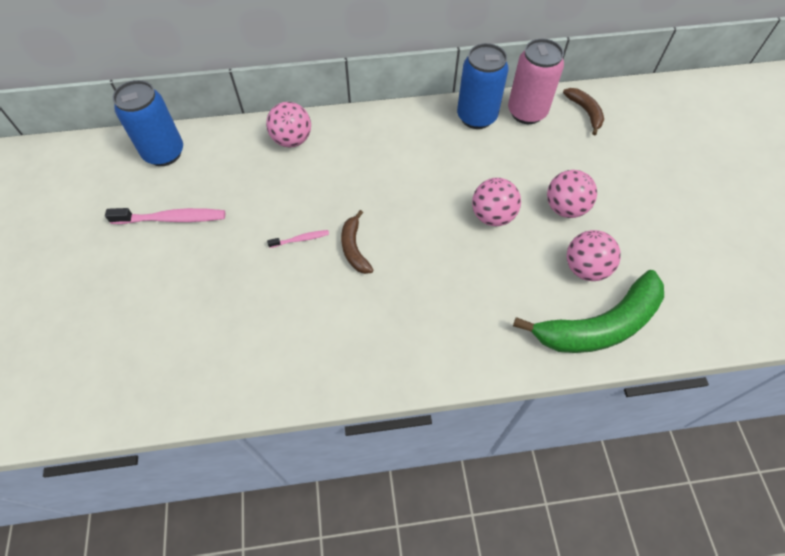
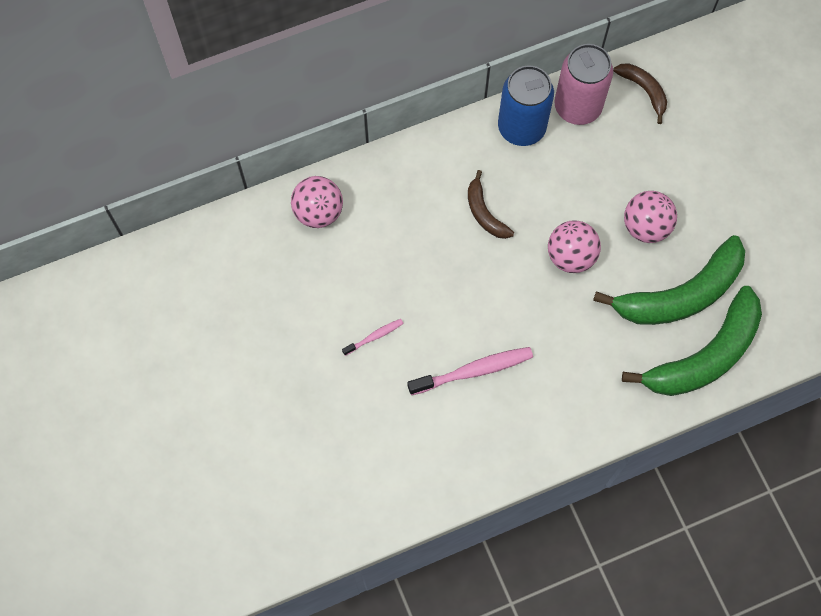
camera: 15 degrees left, 10 degrees up
pink toothbrush [105,208,225,224] -> pink toothbrush moved to [407,347,533,395]
blue can [113,80,183,166] -> none
brown banana [341,210,373,274] -> brown banana moved to [468,170,514,239]
pink ball [567,230,621,281] -> green banana [593,235,745,325]

